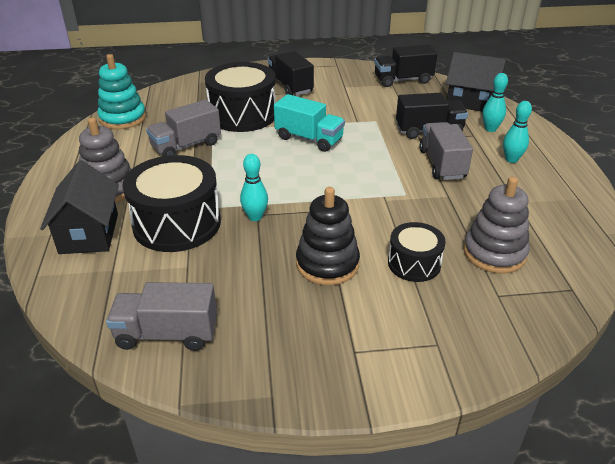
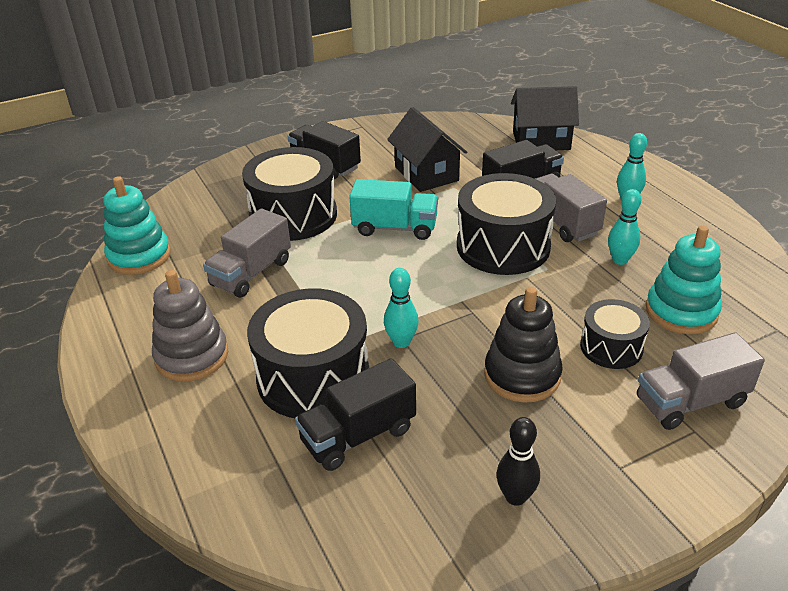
camera: 20 degrees left, 0 degrees up
black house [40,160,119,254] -> black house moved to [387,107,467,192]
grey truck [106,282,217,351] -> grey truck moved to [637,332,765,430]
black truck [374,45,437,87] -> black truck moved to [295,358,416,471]
grey stacking toy [463,177,530,273] -> turquoise stacking toy [646,225,722,334]
turquoise bowling pin [482,73,508,132] -> turquoise bowling pin moved to [608,189,641,265]
none -> black drum [457,173,556,275]
none -> black bowling pin [496,417,540,506]

